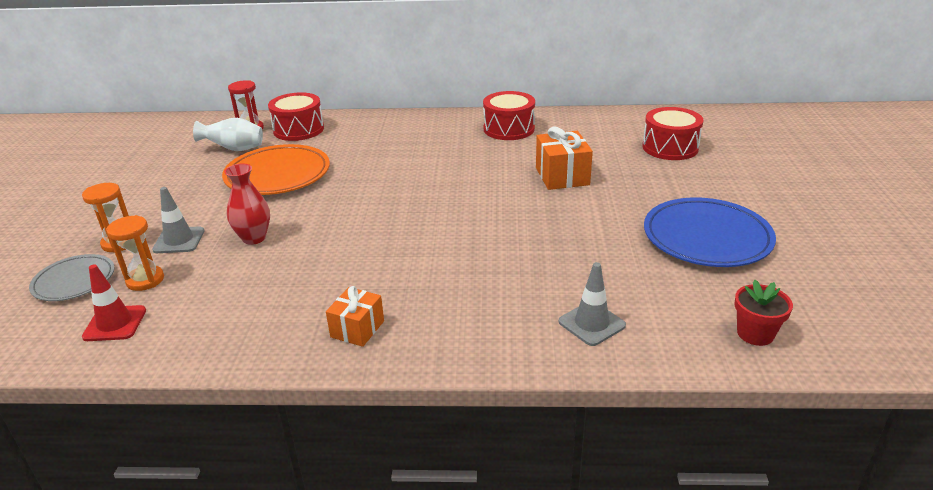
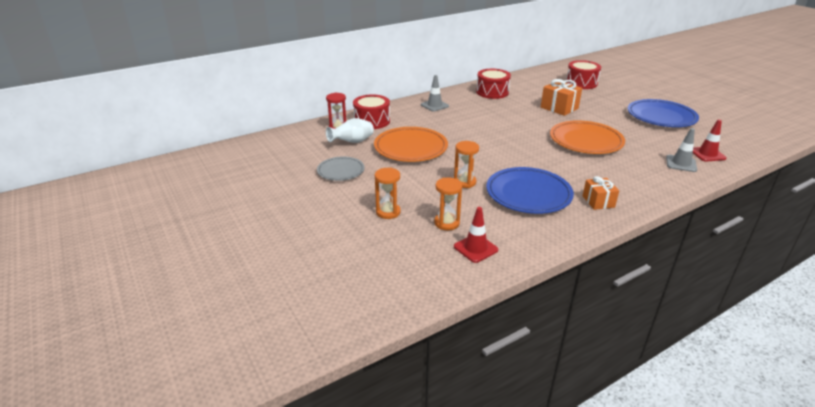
camera: 35 degrees left, 0 degrees up
grey plate [29,254,115,301] -> grey plate moved to [317,156,364,181]
grey traffic cone [152,187,204,253] -> grey traffic cone moved to [421,75,449,112]
red vase [224,164,270,245] -> orange hourglass [454,141,479,188]
red flower pot [734,280,793,346] -> none
none -> blue plate [486,167,574,214]
none -> orange plate [550,120,625,154]
none -> red traffic cone [693,119,727,161]

